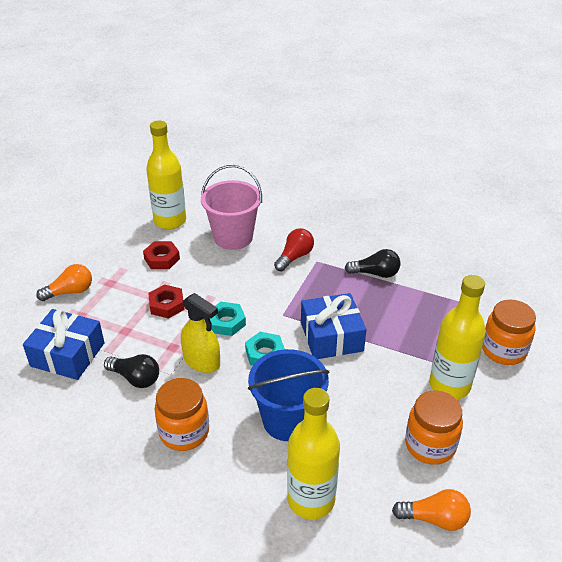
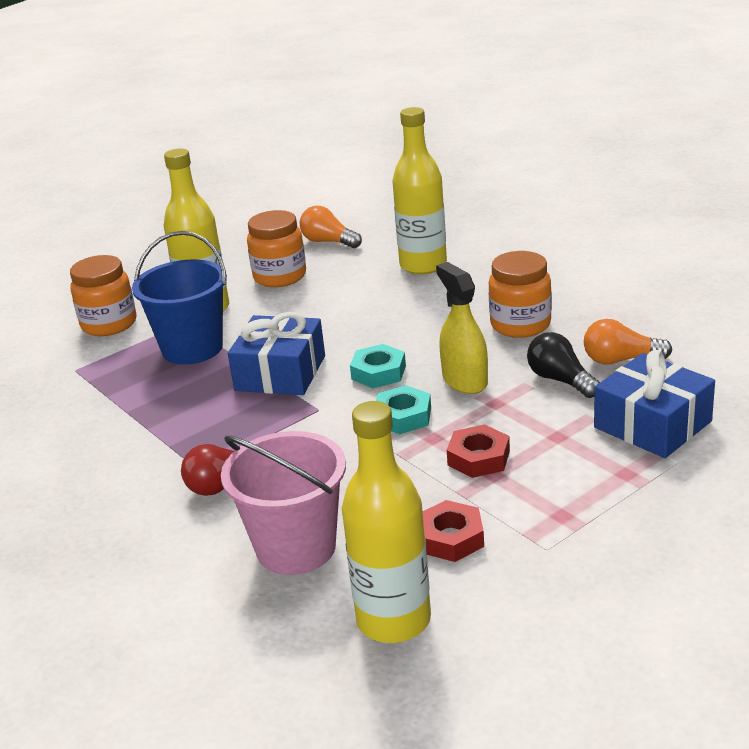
camera: 150 degrees left, 10 degrees down
orange light bulb [36,264,92,301] -> orange light bulb moved to [584,319,672,365]
blue bucket [248,349,329,441] -> blue bucket moved to [132,231,227,365]
black light bulb [345,249,400,278] -> none

